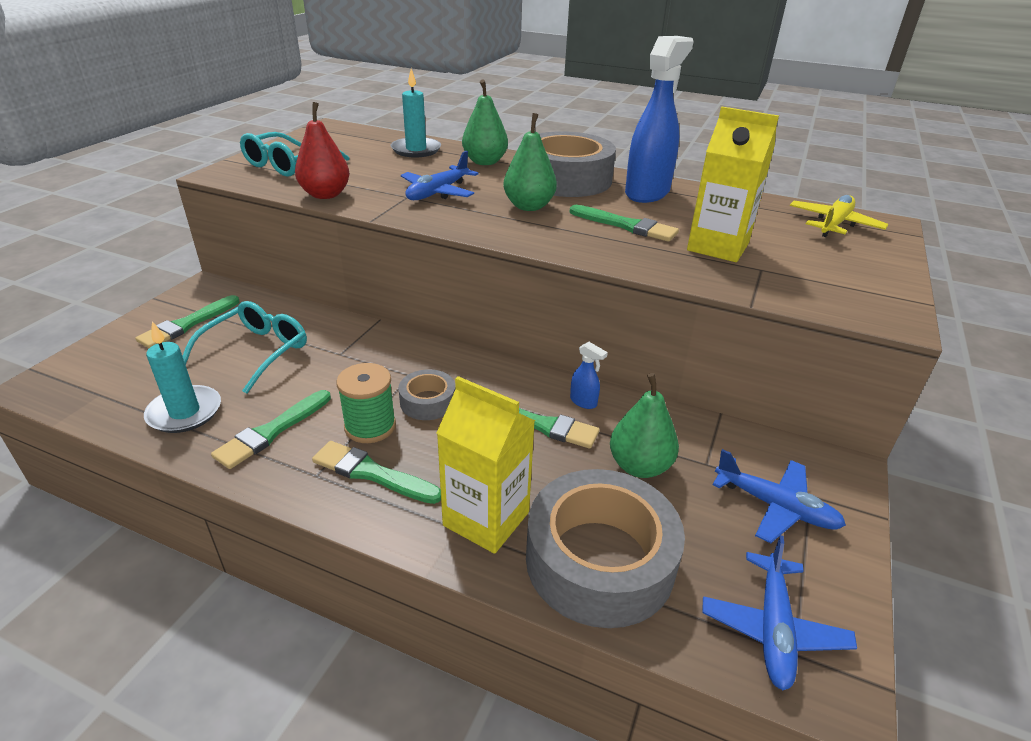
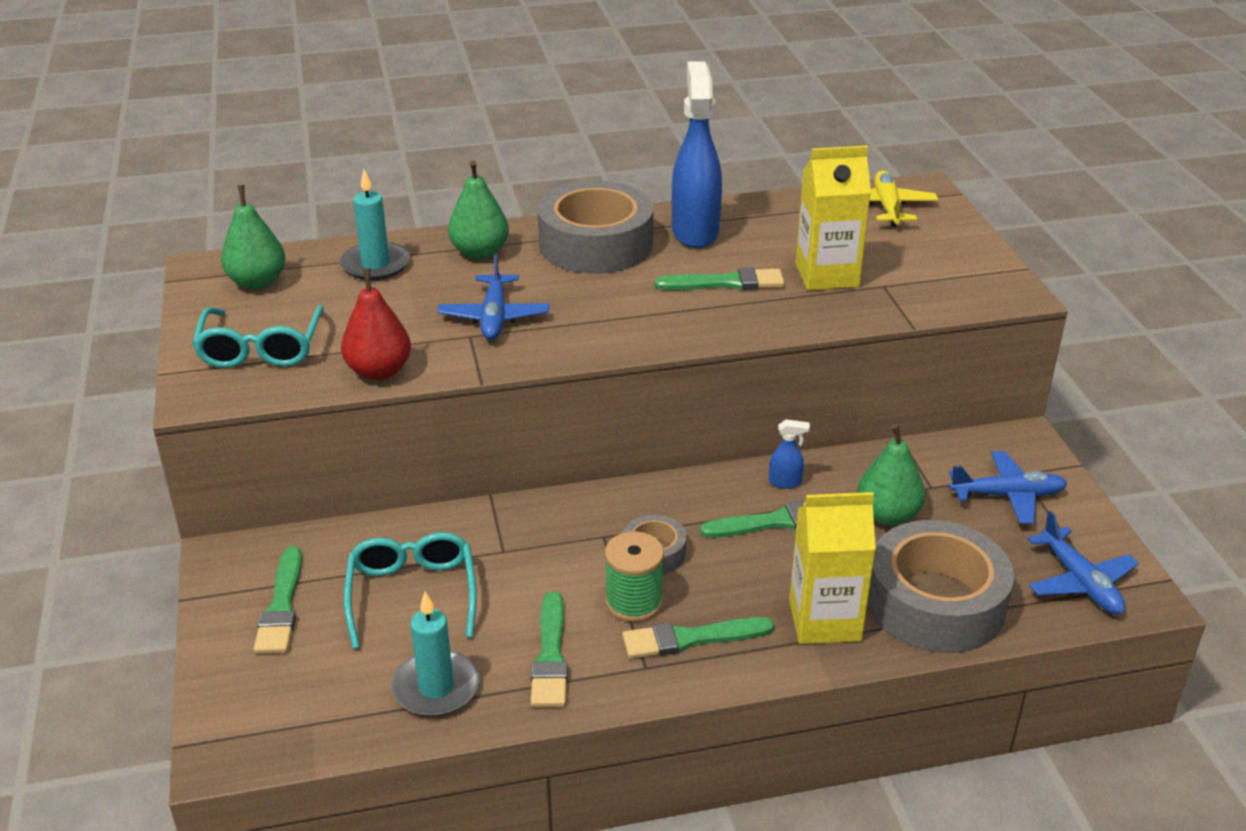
camera: 35 degrees left, 0 degrees up
green pear [503,113,557,211] -> green pear moved to [221,185,286,289]

